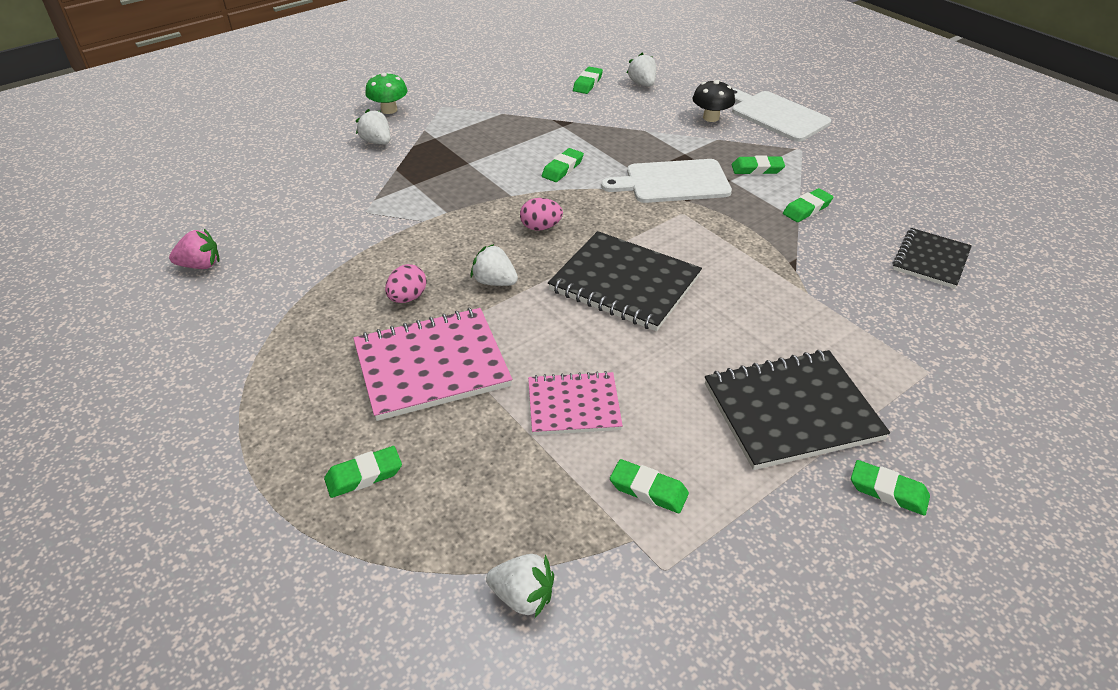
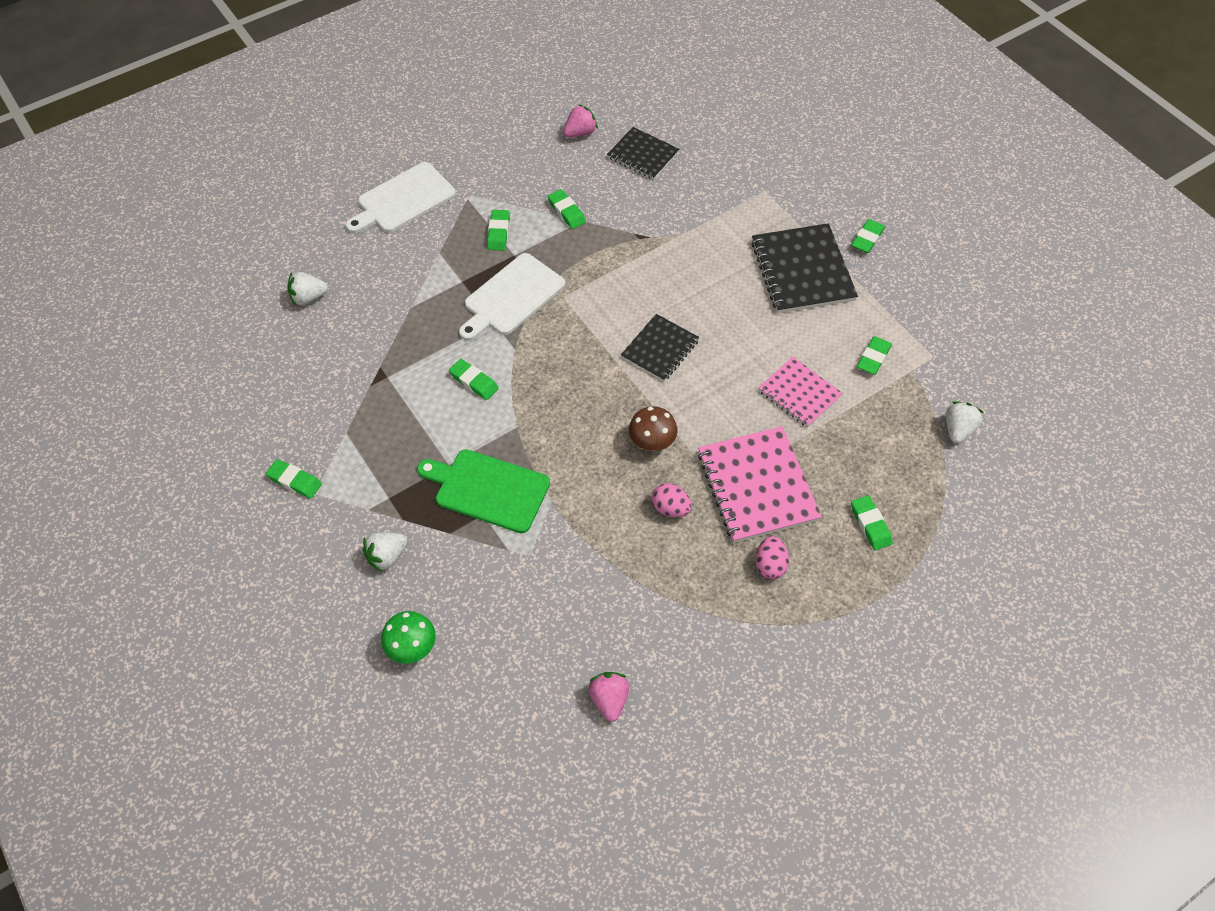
camera: 85 degrees left, 15 degrees up
green mushroom [365,72,408,114] -> green mushroom moved to [381,611,436,664]
white strawberry [471,244,518,286] -> brown mushroom [629,406,677,451]
pink egg [520,198,563,231] -> pink egg moved to [756,536,789,579]
pink notebook [528,371,623,435] -> pink notebook turned 45 degrees counterclockwise [758,357,843,428]
black notebook [548,231,702,331] -> black notebook [621,314,699,381], size x0.62
green eraser [573,67,603,94] -> green eraser moved to [266,459,322,499]
white cutting board [601,159,732,203] -> white cutting board turned 45 degrees clockwise [459,253,565,341]
black mushroom [693,80,735,122] -> none
none -> green cutting board [417,449,550,533]
none -> pink strawberry [563,104,598,138]

